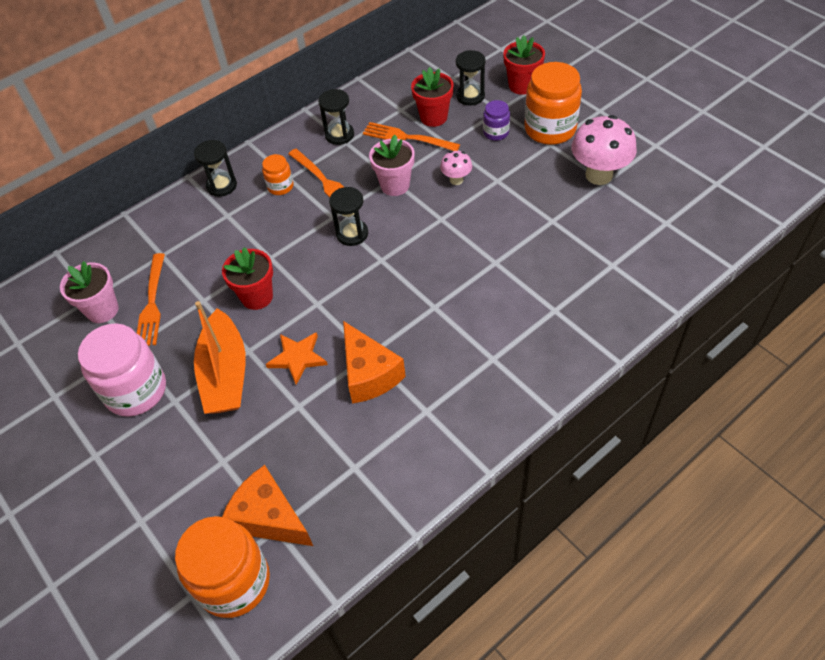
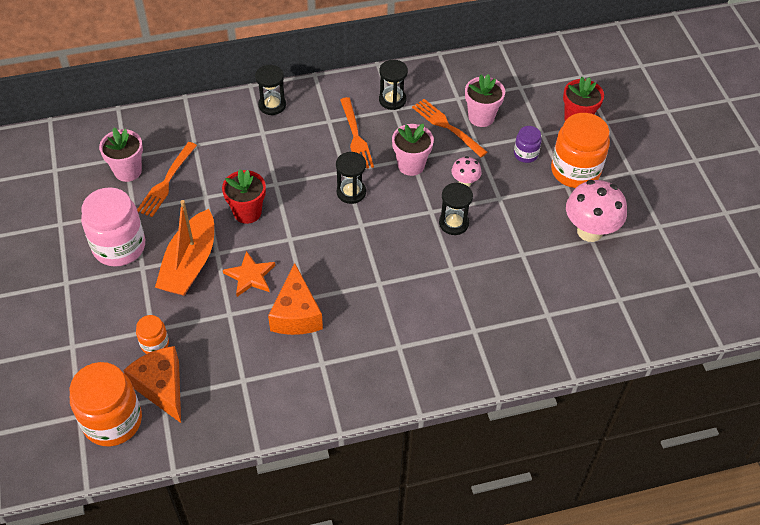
camera: 20 degrees right, 0 degrees up
orange jar [262,154,294,195] -> orange jar moved to [136,315,169,354]
red flower pot [411,67,454,127] -> pink flower pot [465,74,505,127]
black hourglass [456,50,486,106] -> black hourglass moved to [439,183,473,235]

